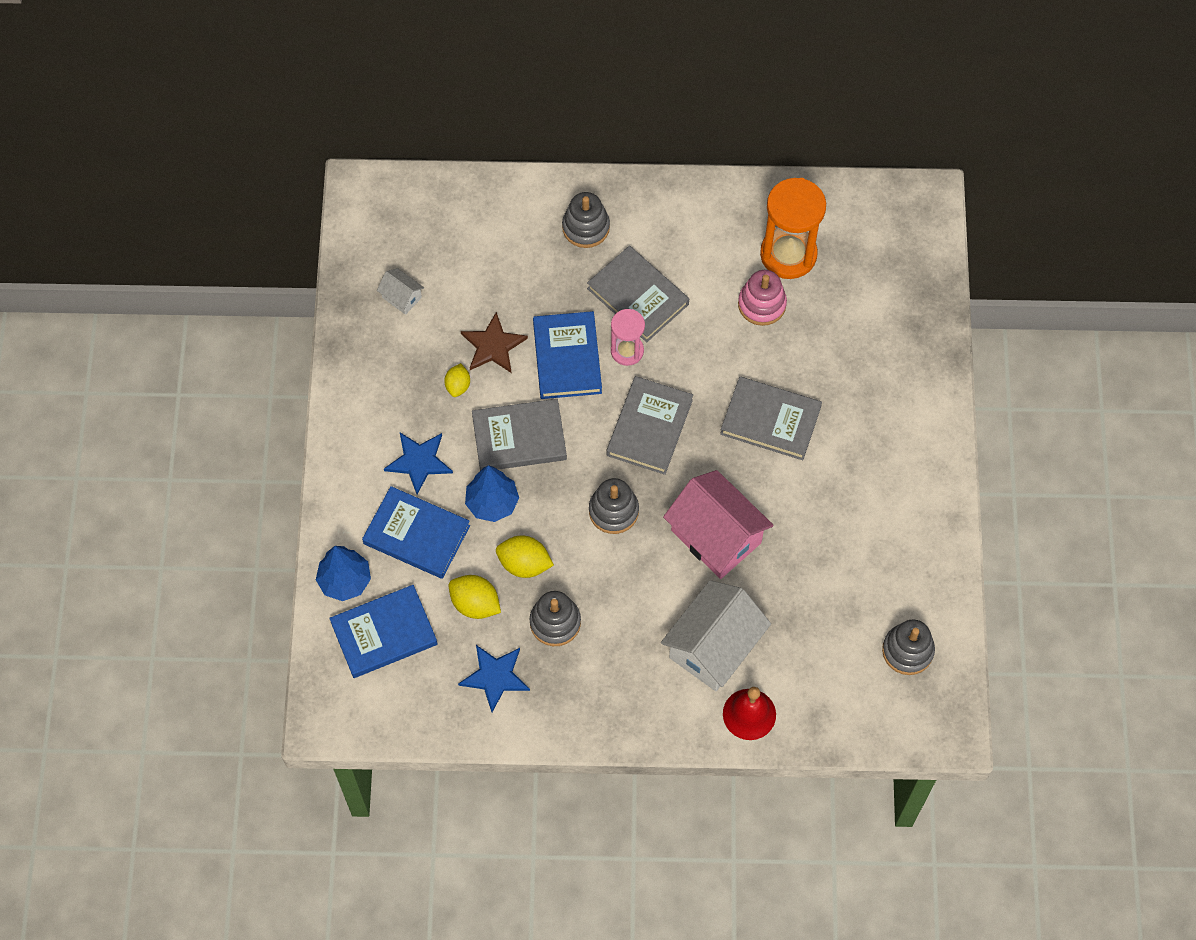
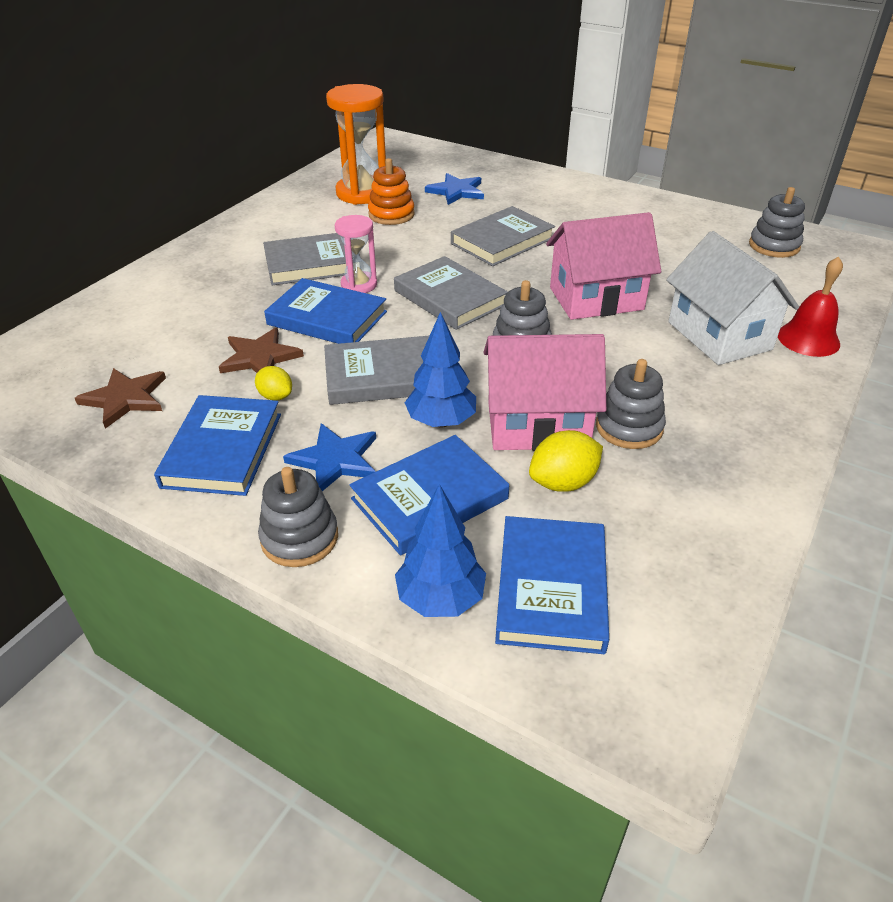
camera: 60 degrees left, 25 degrees down
white house [377,268,424,315] -> brown star [75,368,166,429]
blue star [458,645,530,712] -> blue star moved to [425,173,484,205]
grey book [472,399,567,471] -> grey book turned 60 degrees clockwise [324,336,429,405]
yellow lemon [496,536,554,578] -> pink house [483,334,607,451]
grey stacking toy [562,192,610,248] -> grey stacking toy moved to [258,467,338,567]
pink stacking toy [738,270,787,326] -> orange stacking toy [368,158,415,225]
none -> blue book [154,395,281,496]

